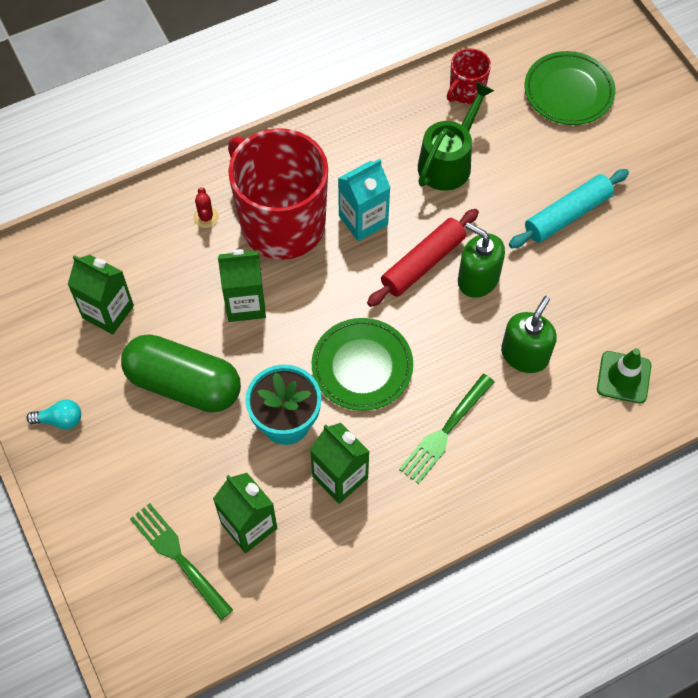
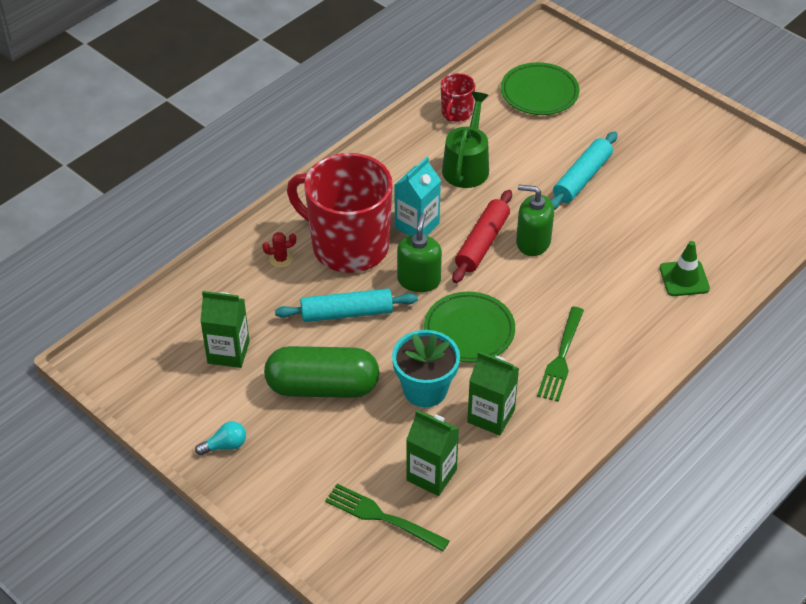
camera: 20 degrees left, 15 degrees down
red cactus [193,187,219,228] -> red cactus turned 75 degrees counterclockwise [262,232,296,268]
green carton [218,249,266,322] -> turquoise rolling pin [275,289,418,322]
green soap dispenser [501,296,557,373] -> green soap dispenser moved to [397,213,442,292]

